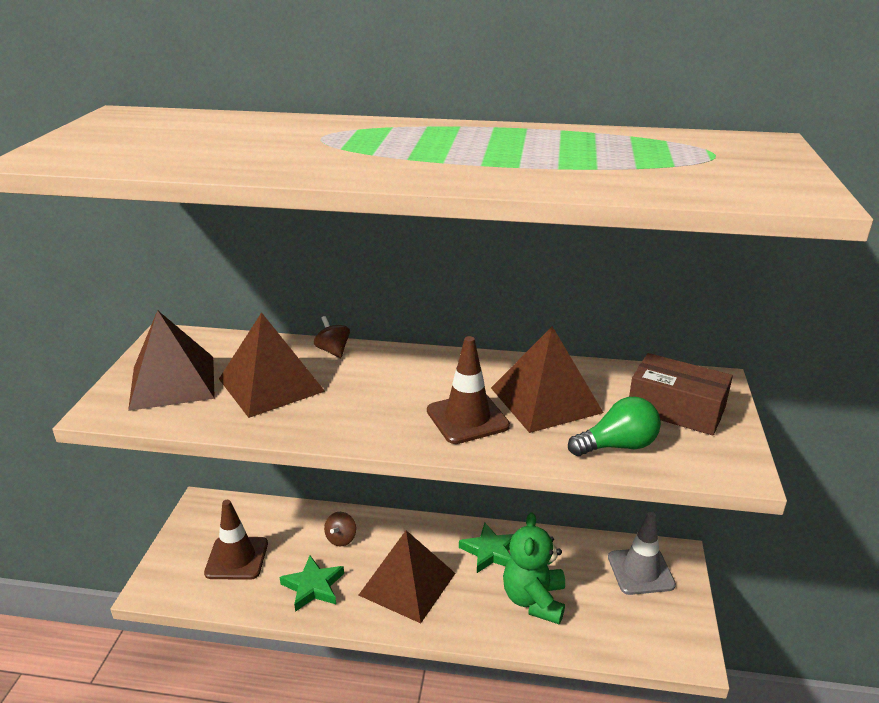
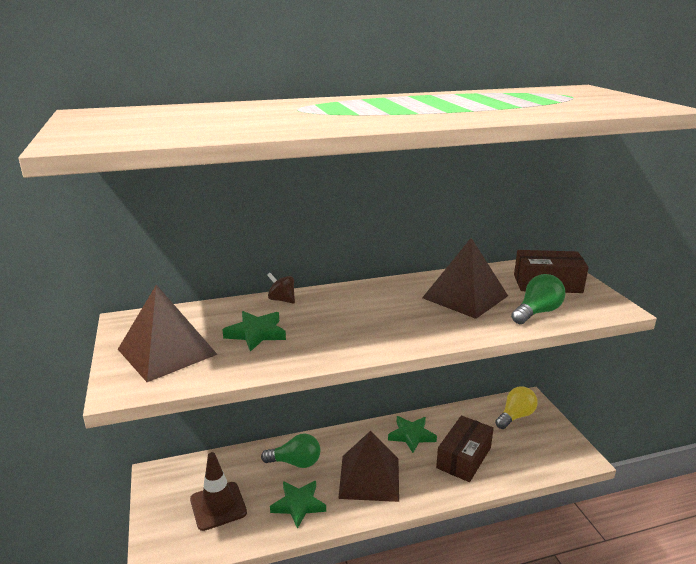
camera: 25 degrees left, 5 degrees down
brown pyramid [219,312,325,418] -> green star [222,311,286,352]
brown spinning top [324,512,356,547] -> green light bulb [261,433,320,468]
brown traffic cone [427,336,510,444] -> none
green teddy bear [503,512,565,624] -> brown box [436,415,494,482]
grey traffic cone [608,512,676,595] -> yellow light bulb [495,386,538,429]

